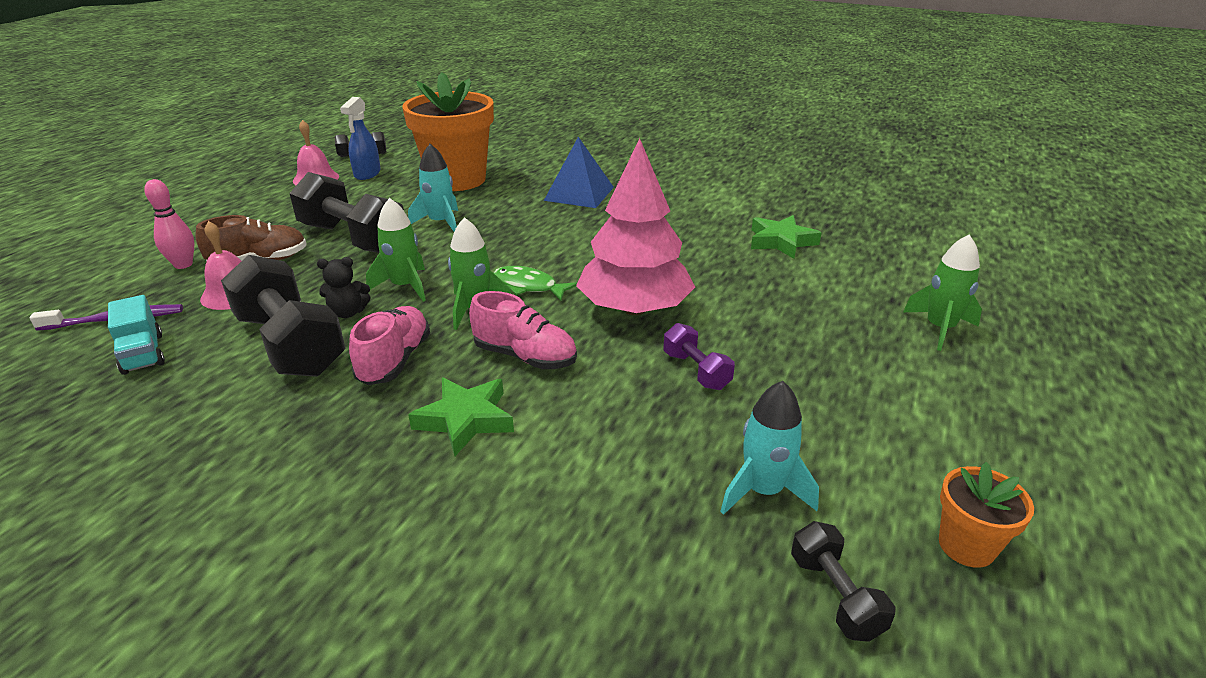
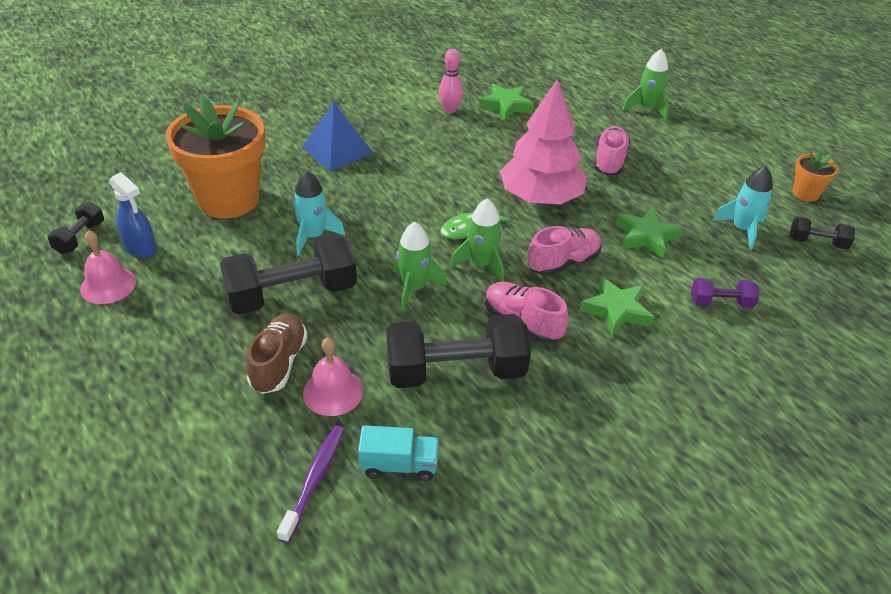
camera: 60 degrees left, 10 degrees up
pink bowling pin [144,179,194,269] -> pink bowling pin moved to [439,49,463,113]
black teddy bear [317,257,370,318] -> none
purple dumbbell [664,323,735,390] -> purple dumbbell moved to [691,278,759,308]
none -> pink shoe [594,126,630,176]
none -> green star [616,208,683,258]

